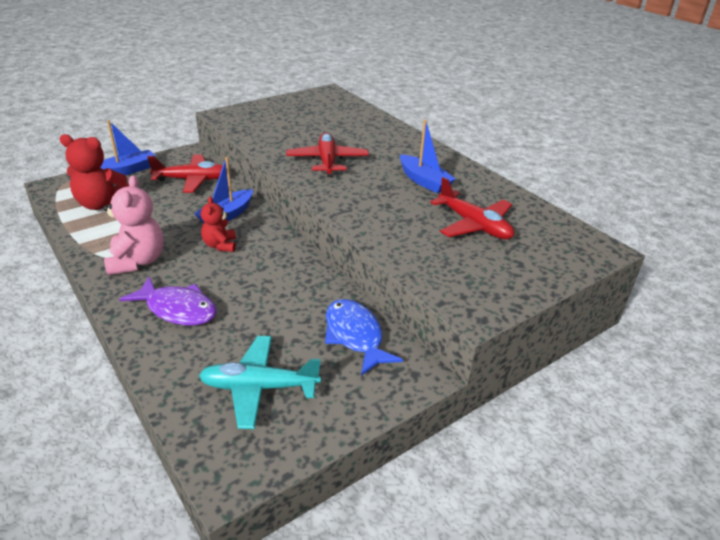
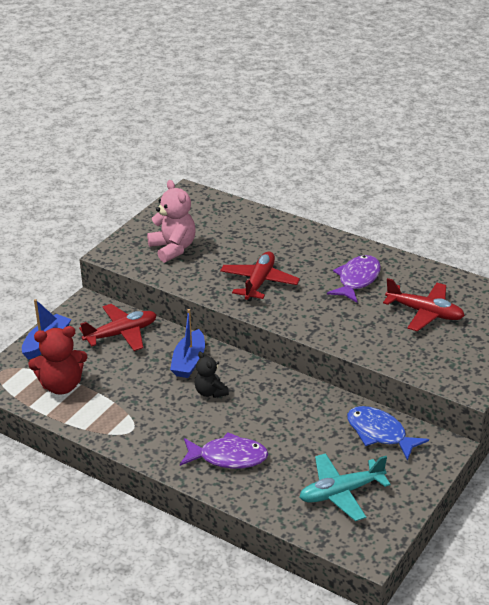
camera: 20 degrees left, 0 degrees up
pink teddy bear [103,175,164,275] -> pink teddy bear moved to [147,180,196,263]
red teddy bear [201,196,236,252] -> black teddy bear [195,352,229,398]
red plane [286,132,369,177] -> red plane turned 45 degrees clockwise [220,252,300,301]
blue boat [400,120,456,193] -> purple fish [327,255,381,303]

